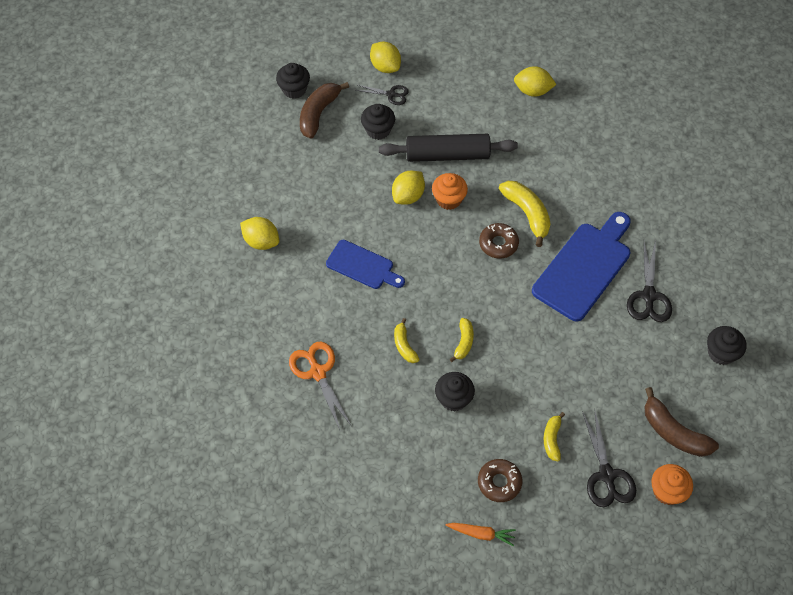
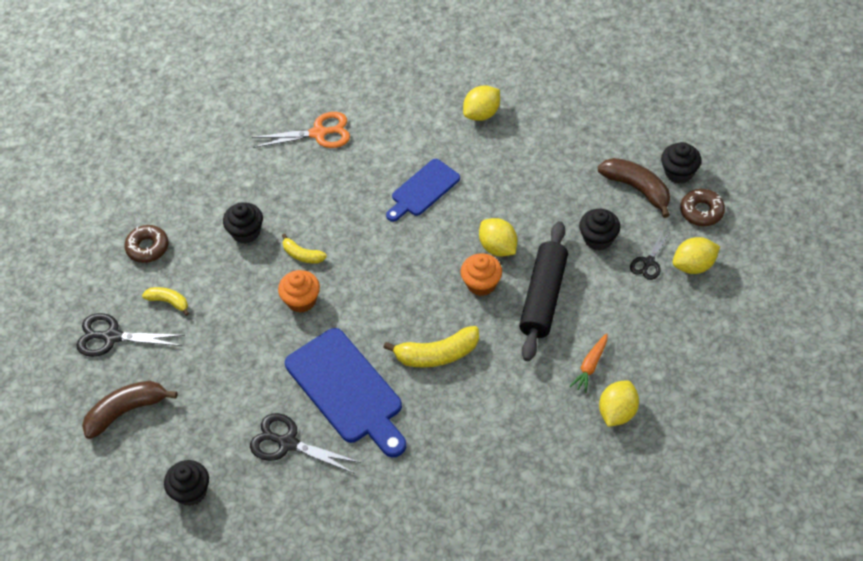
camera: 110 degrees right, 5 degrees down
yellow banana [394,318,420,363] -> none
orange carrot [446,523,516,546] -> orange carrot moved to [570,333,608,393]
brown donut [479,223,519,259] -> brown donut moved to [680,189,725,226]
orange cupcake [651,464,693,505] -> orange cupcake moved to [278,270,320,313]

